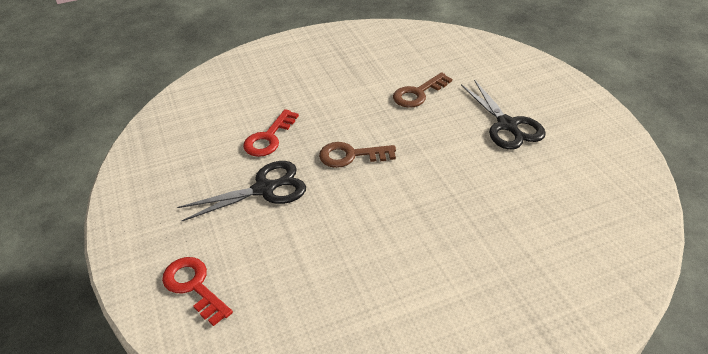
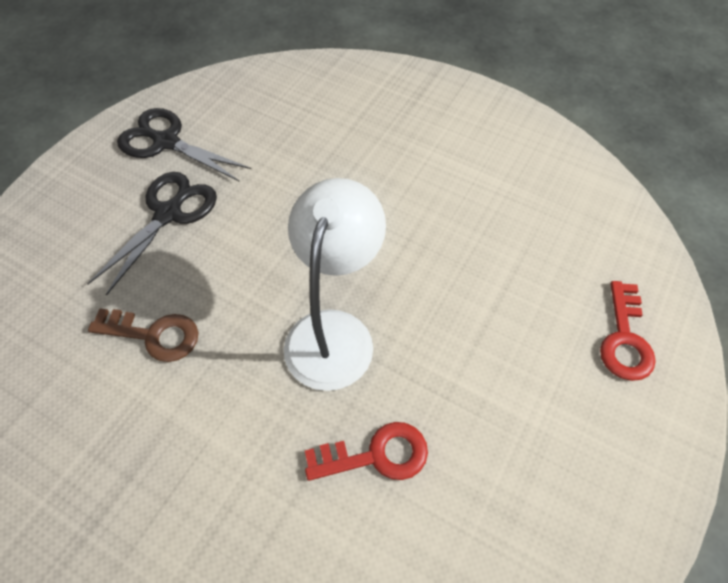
camera: 130 degrees left, 15 degrees up
black scissors [177,161,306,221] -> black scissors moved to [117,108,251,182]
brown key [319,142,396,168] -> white lamp [284,178,386,391]

